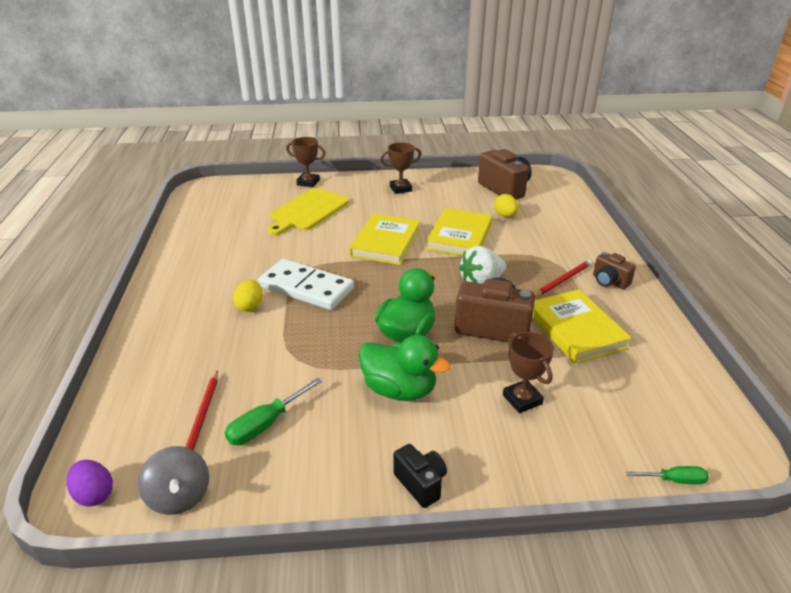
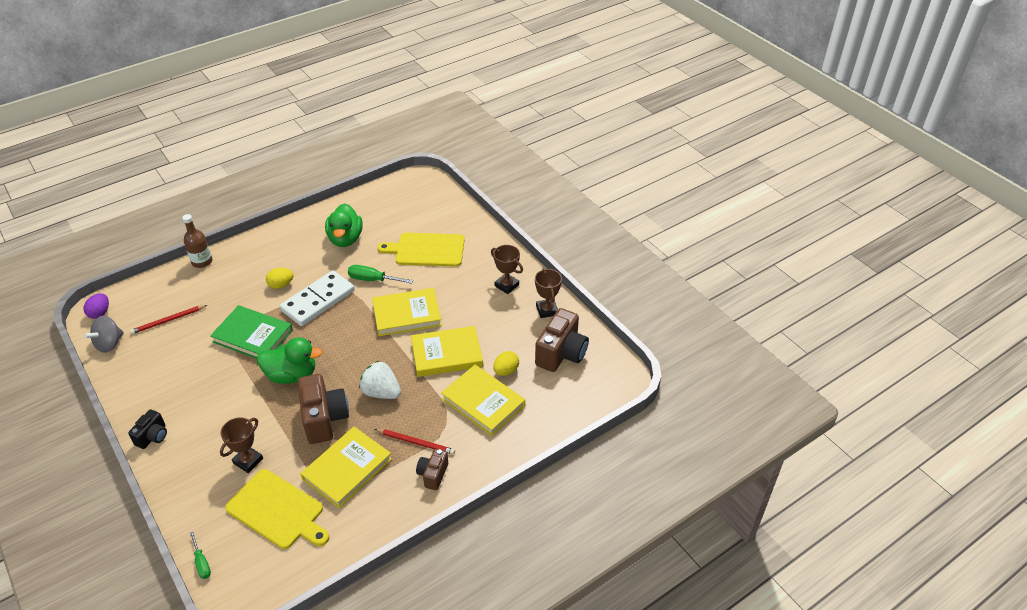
camera: 60 degrees right, 10 degrees up
green screwdriver [225,378,322,445] -> green screwdriver moved to [348,265,413,284]
white domino [258,259,354,310] -> white domino turned 45 degrees clockwise [280,270,355,326]
brown trophy [286,137,325,187] -> brown trophy moved to [535,268,562,318]
green duck [359,335,451,401] -> green duck moved to [325,203,363,247]
none -> brown bottle [182,214,212,268]
none -> green book [210,305,293,359]
none -> yellow cutting board [225,469,329,549]
none -> yellow book [441,365,525,436]

